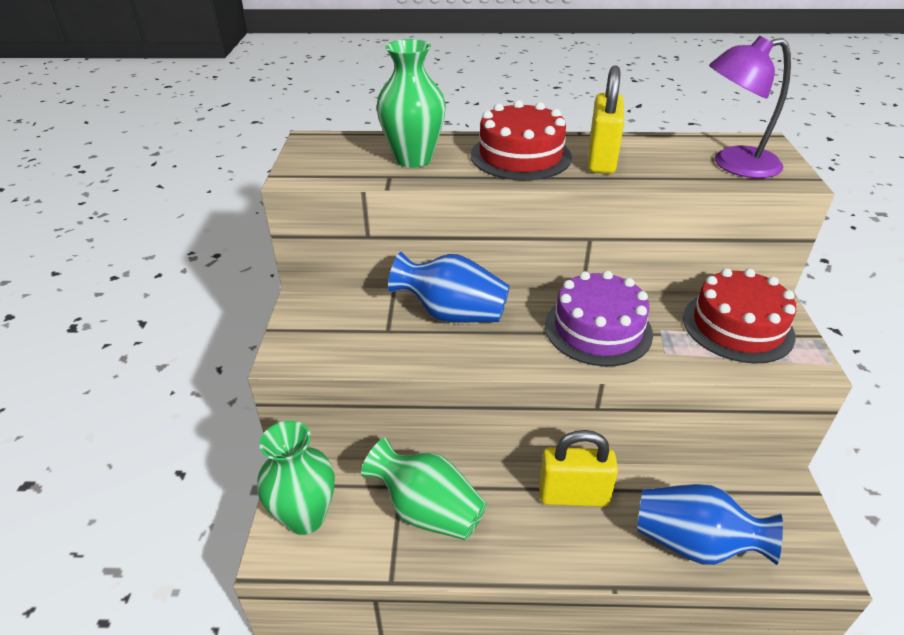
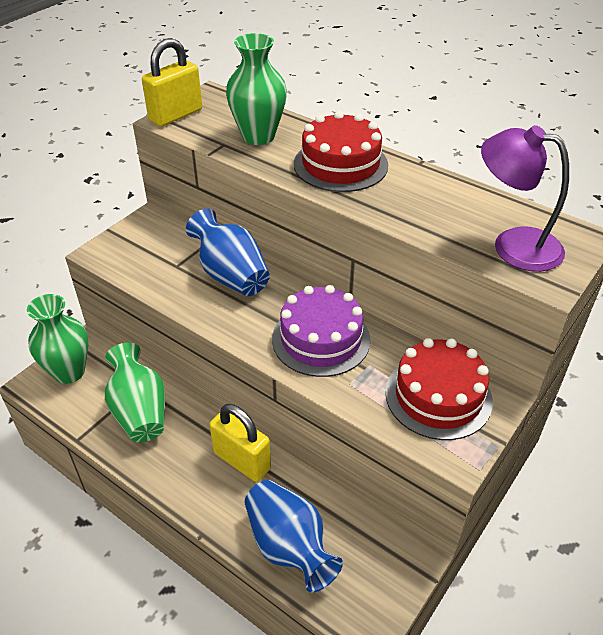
camera: 35 degrees right, 5 degrees up
yellow padlock [588,66,624,174] -> yellow padlock moved to [142,38,202,127]

